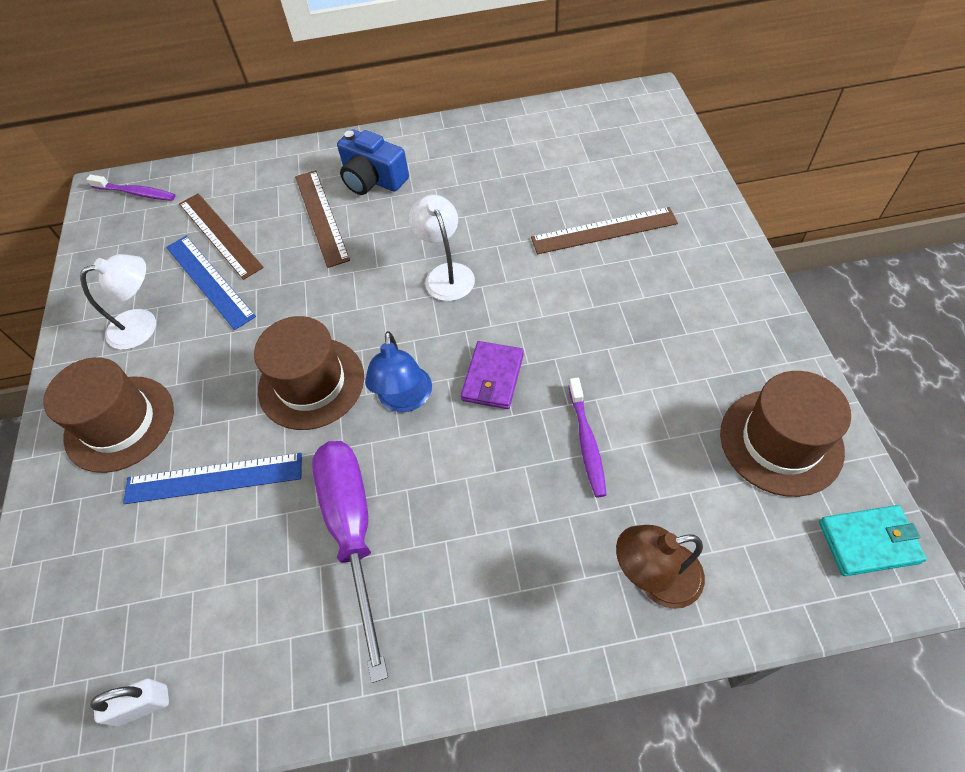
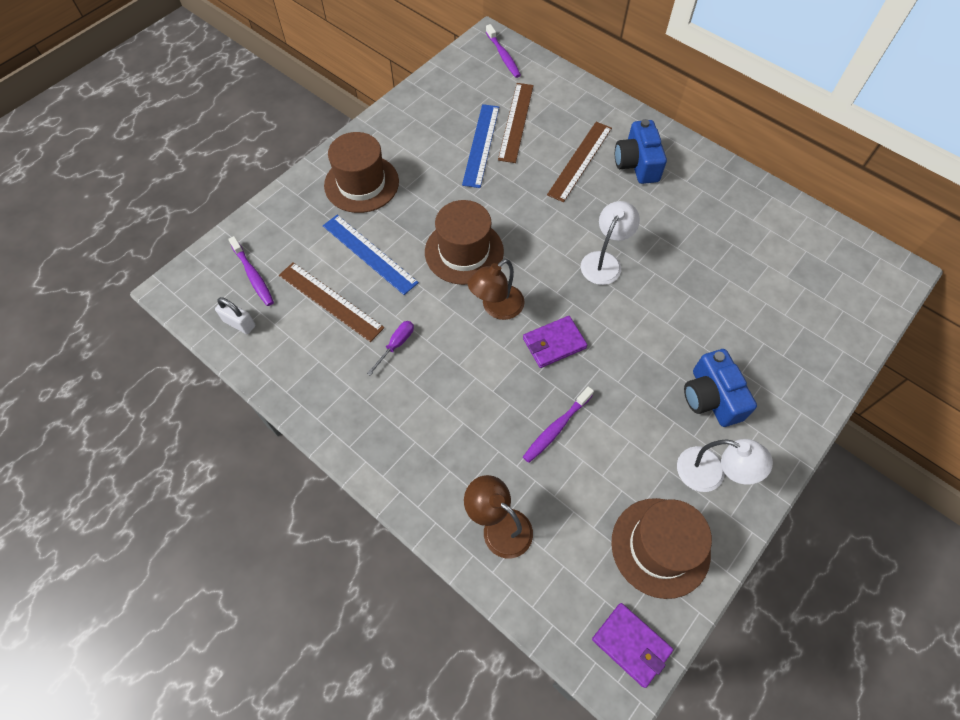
camera: 45 degrees right, 5 degrees up
white lamp [80,254,156,350] -> white lamp moved to [677,439,773,492]
purple screwdriver [312,441,388,683] -> purple screwdriver [367,321,414,376], size x0.42
blue lamp [365,331,432,412] -> brown lamp [468,259,525,320]
brown ruler [531,207,678,254] -> brown ruler moved to [279,262,384,342]
turquoise wallet [819,505,927,576] -> purple wallet [592,603,673,688]
none -> purple toothbrush [228,236,274,306]
none -> blue camera [684,349,757,427]

